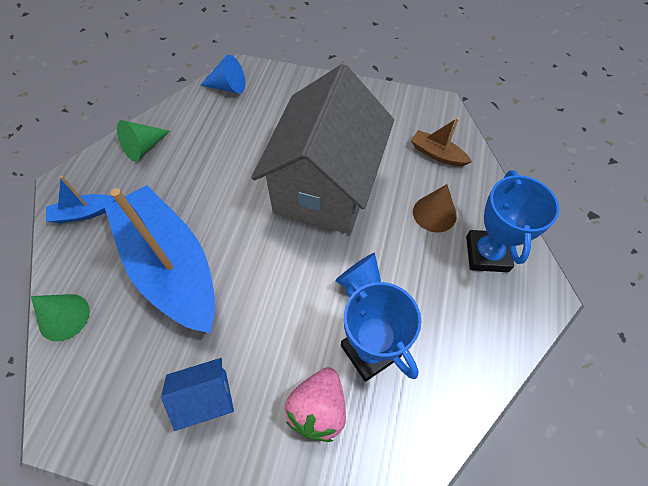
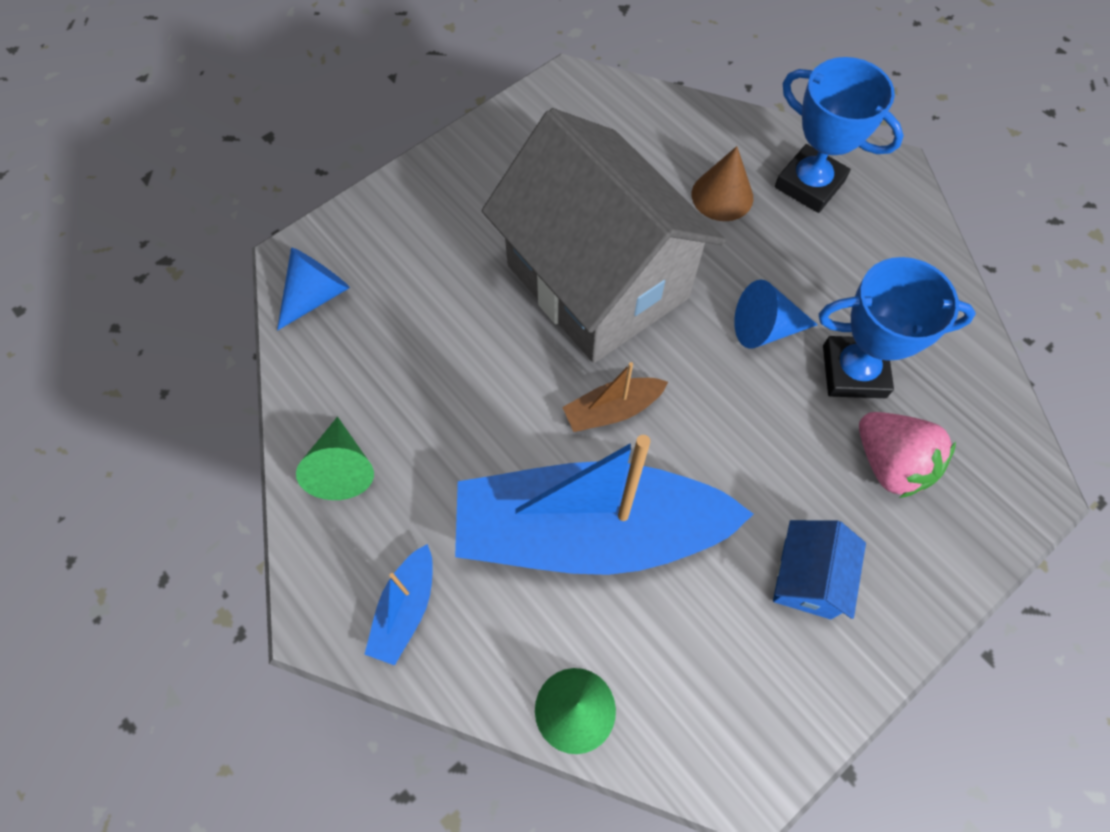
camera: 55 degrees left, 5 degrees up
brown boat [411,118,472,166] -> brown boat moved to [562,362,668,432]

